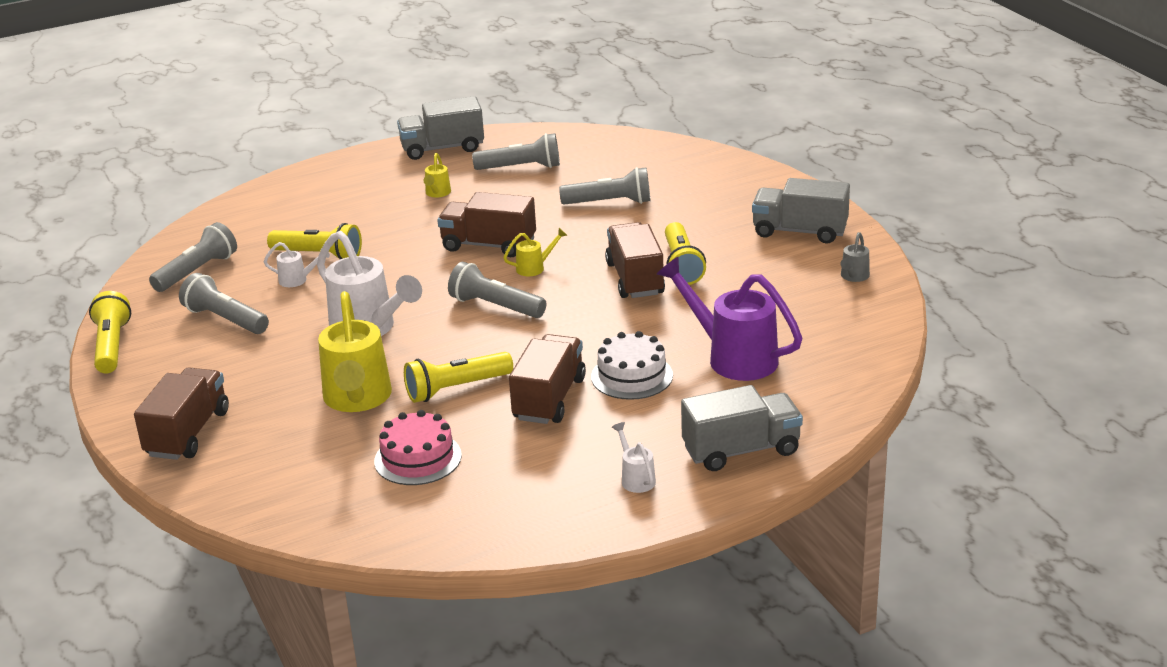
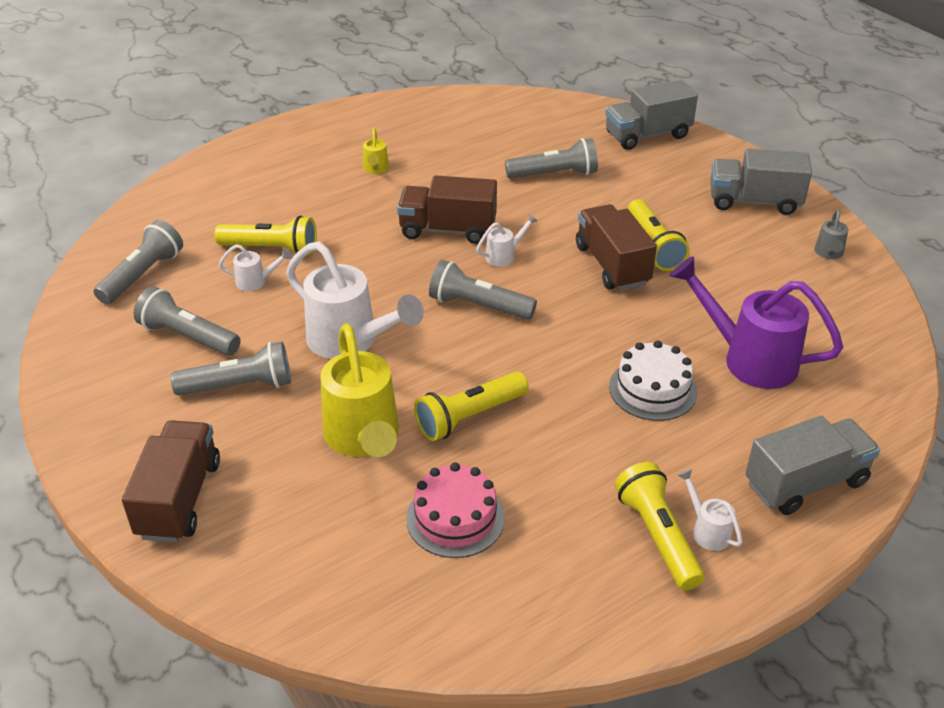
camera: 10 degrees left, 10 degrees up
yellow flashlight [89,291,131,374] -> yellow flashlight moved to [615,462,705,590]
grey truck [397,96,484,160] -> grey truck moved to [605,80,698,150]
grey flashlight [472,133,560,170] -> grey flashlight moved to [171,342,291,395]
yellow watering can [503,228,567,276] -> white watering can [476,214,538,267]
brown truck [509,334,586,424] -> none

